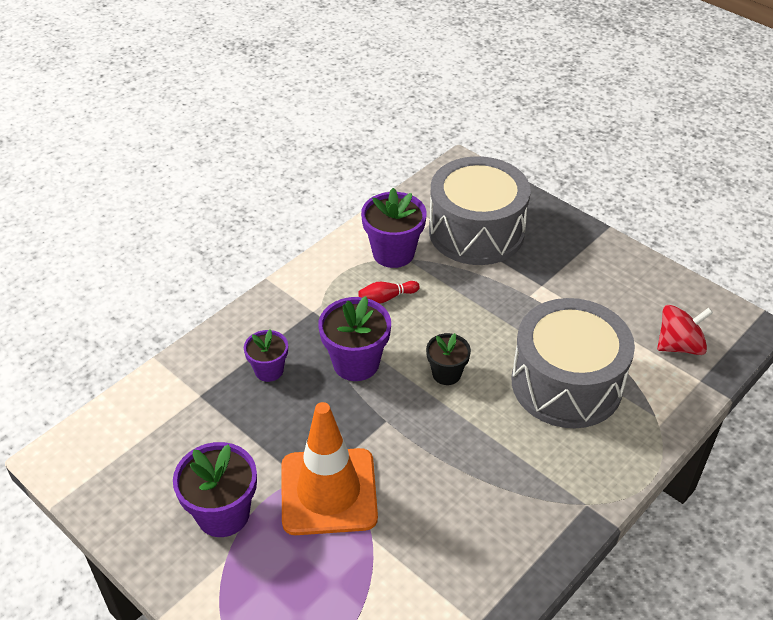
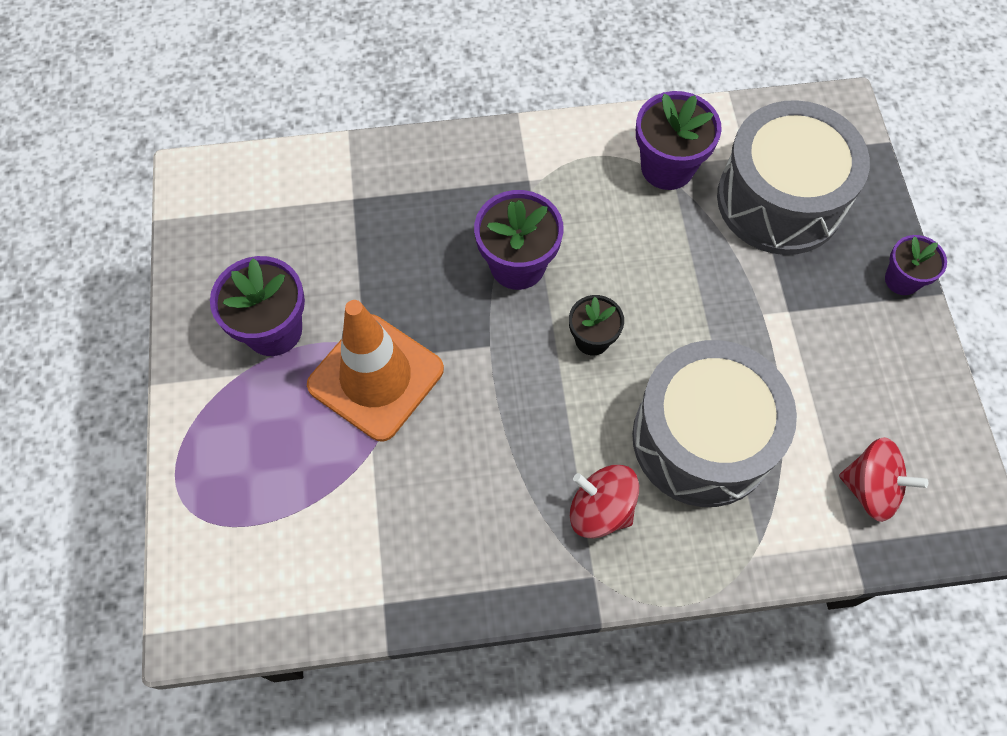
camera: 40 degrees right, 20 degrees up
purple flower pot [244,330,288,382] -> purple flower pot moved to [885,235,947,295]
red bowling pin [358,281,420,304] -> none
none -> red spinning top [570,465,639,538]

